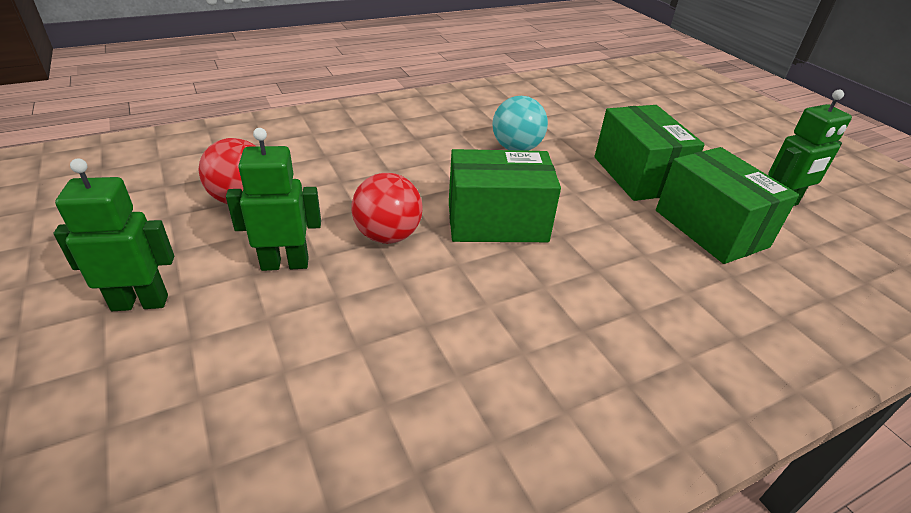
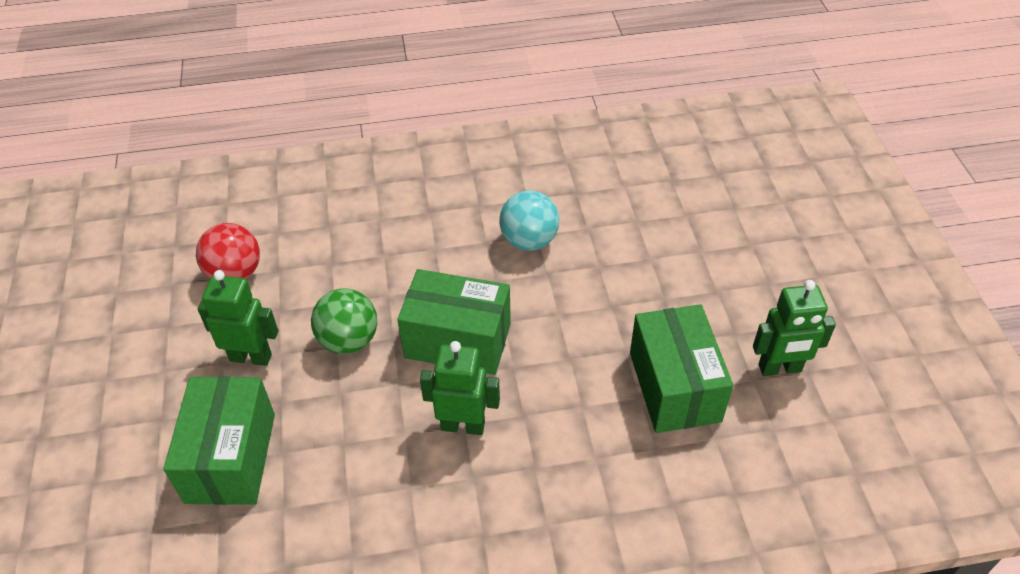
camera: 20 degrees right, 10 degrees up
green robot [53,159,174,311] -> green robot moved to [420,341,500,435]
red ball [351,173,423,244] -> green ball [311,288,377,354]
green box [594,105,705,201] -> green box moved to [163,376,275,505]

